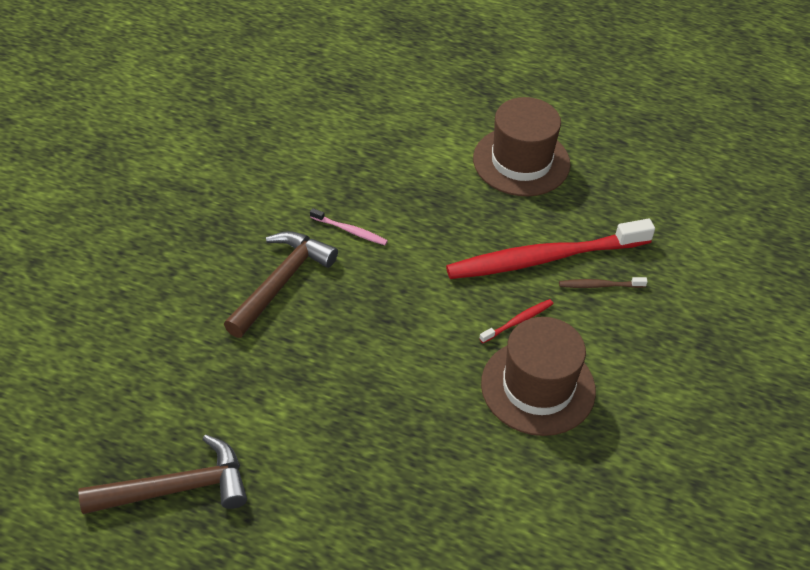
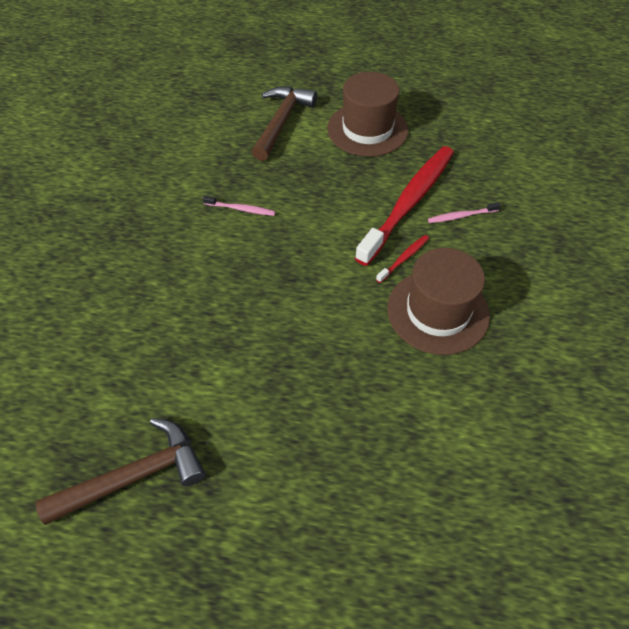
camera: 10 degrees left, 5 degrees up
brown hammer [224,231,338,338] -> brown hammer moved to [252,86,317,161]
red toothbrush [446,219,655,279] -> red toothbrush turned 150 degrees clockwise [355,146,454,266]
brown toothbrush [559,277,648,288] -> pink toothbrush [428,202,501,223]

